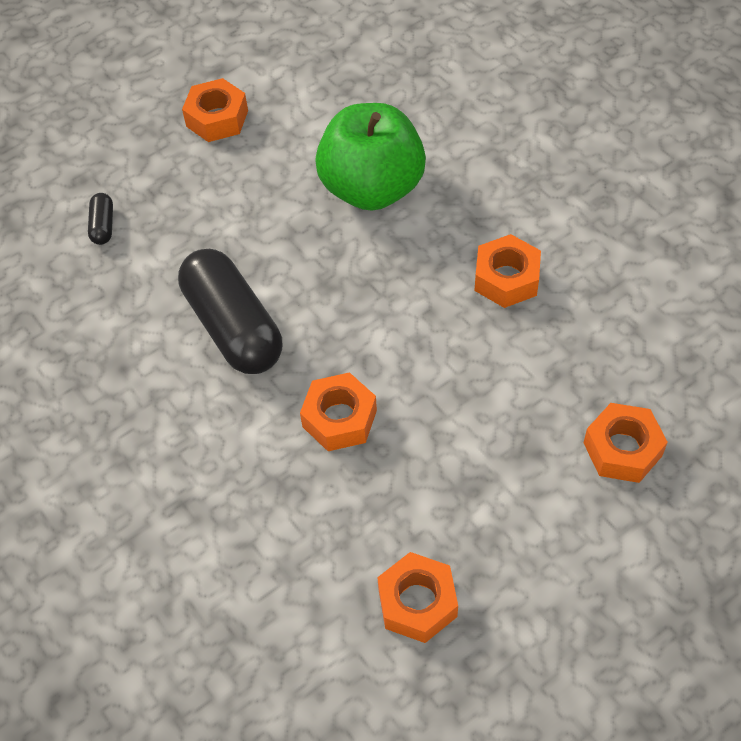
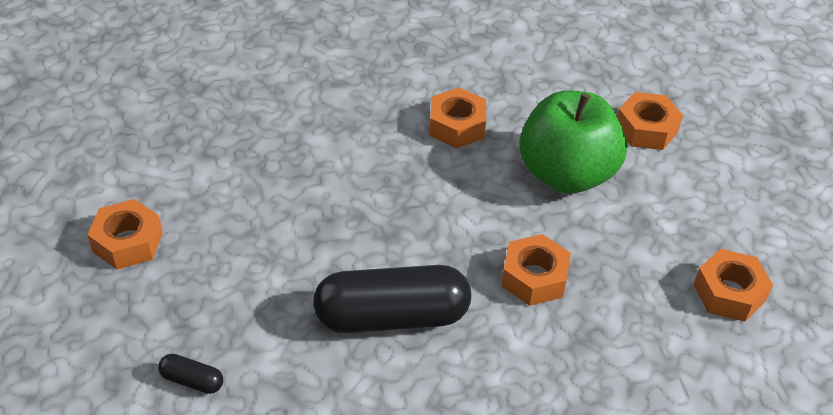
camera: 70 degrees left, 10 degrees down
green apple [315,103,426,211] -> green apple moved to [519,91,627,194]

